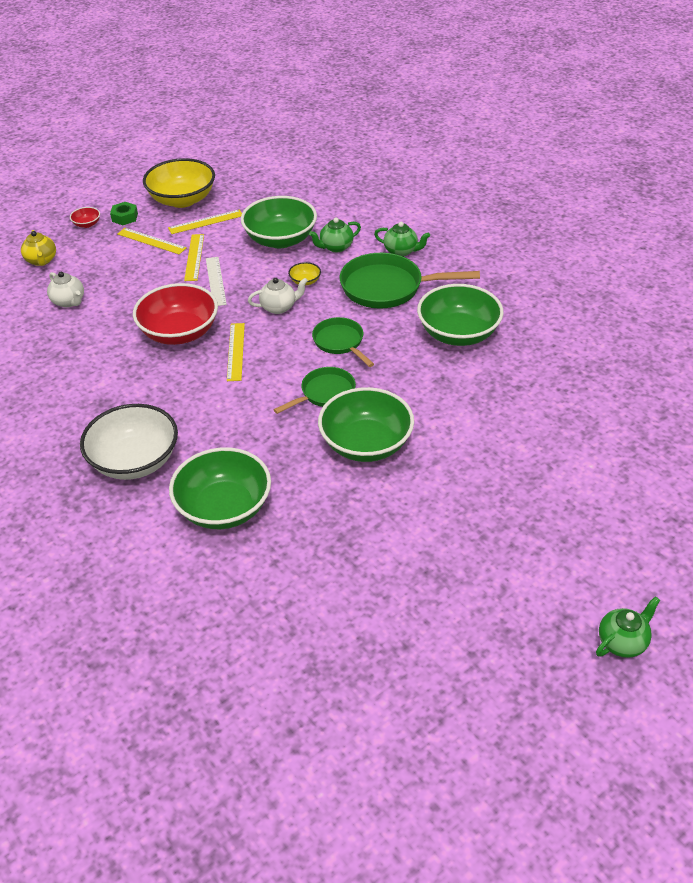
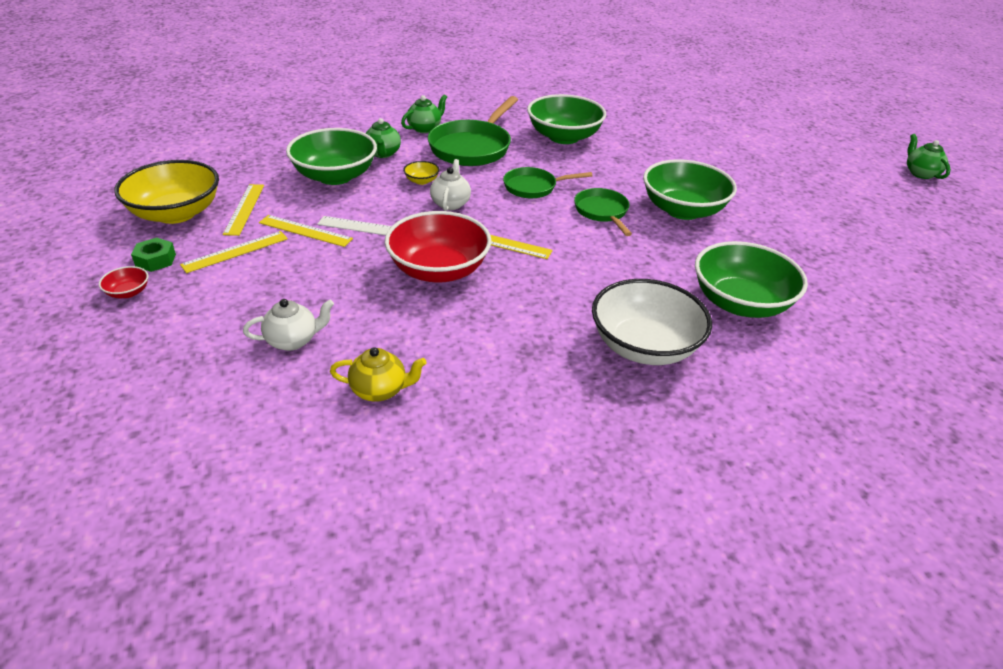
camera: 70 degrees left, 5 degrees down
yellow teapot [21,230,56,266] -> yellow teapot moved to [330,347,427,402]

